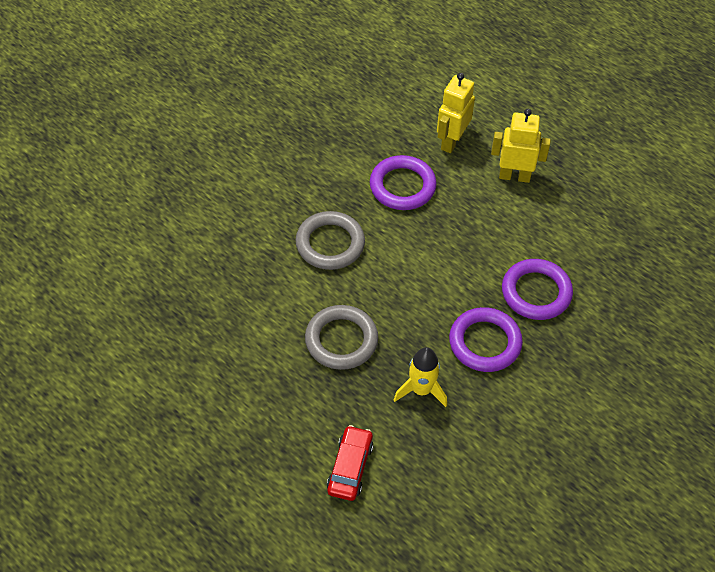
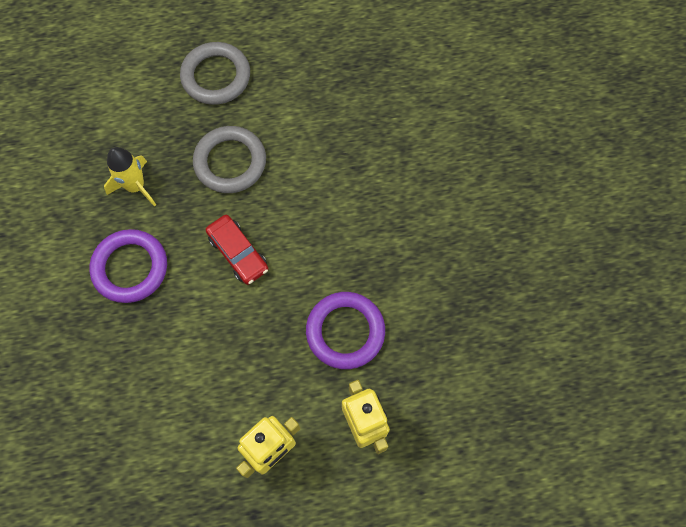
camera: 130 degrees right, 15 degrees up
grey ring [296,211,365,270] -> grey ring moved to [180,42,250,105]
red car [327,425,374,501] -> red car moved to [206,215,268,285]
purple ring [502,259,573,320] -> none

